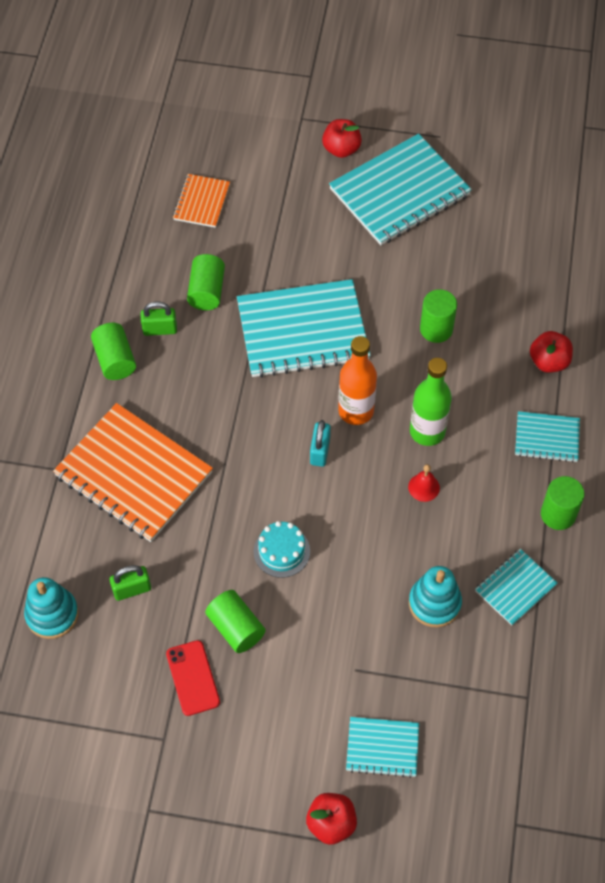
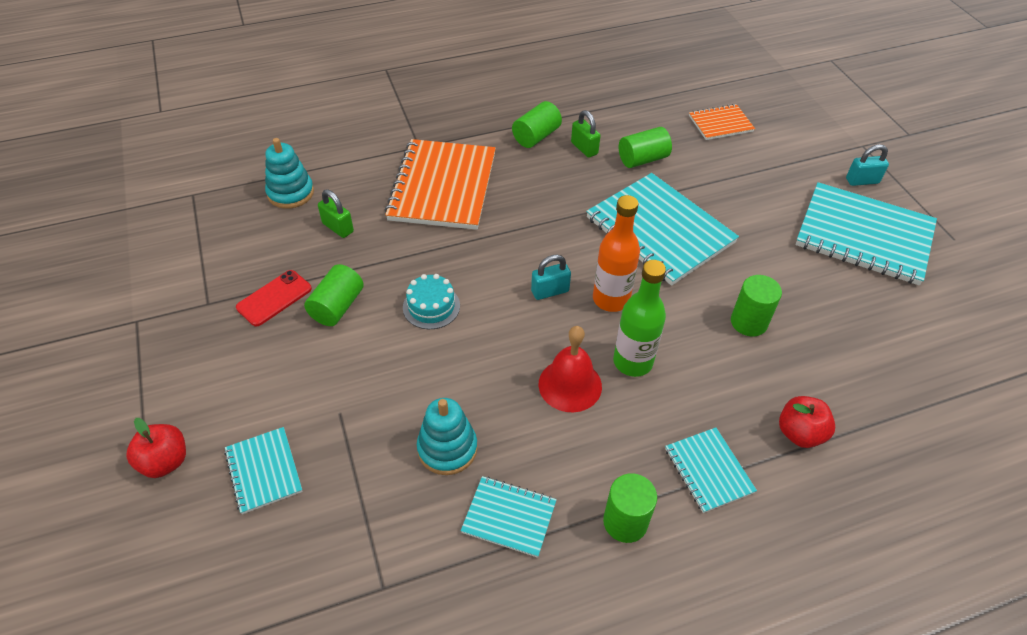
camera: 60 degrees right, 10 degrees down
red apple [322,119,362,158] -> turquoise padlock [846,144,889,186]
red bell [408,464,440,502] -> red bell [539,326,602,412], size x1.80

